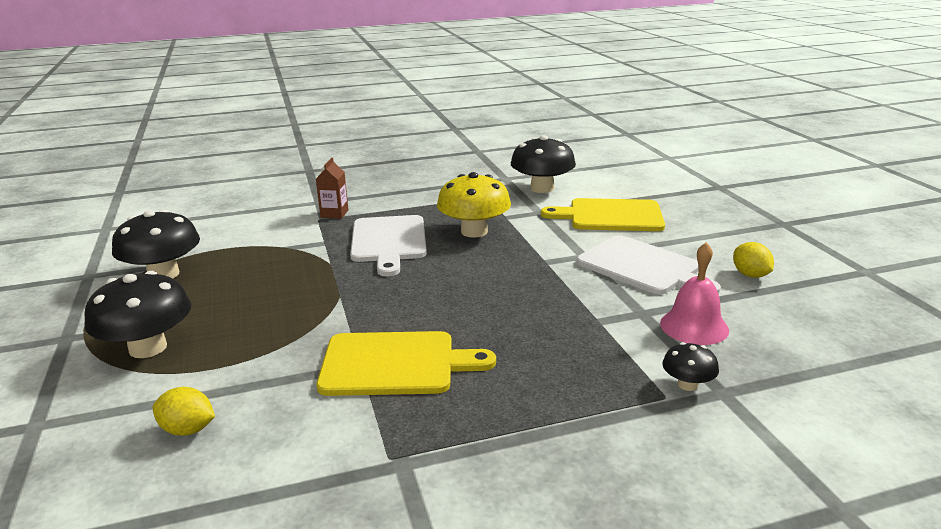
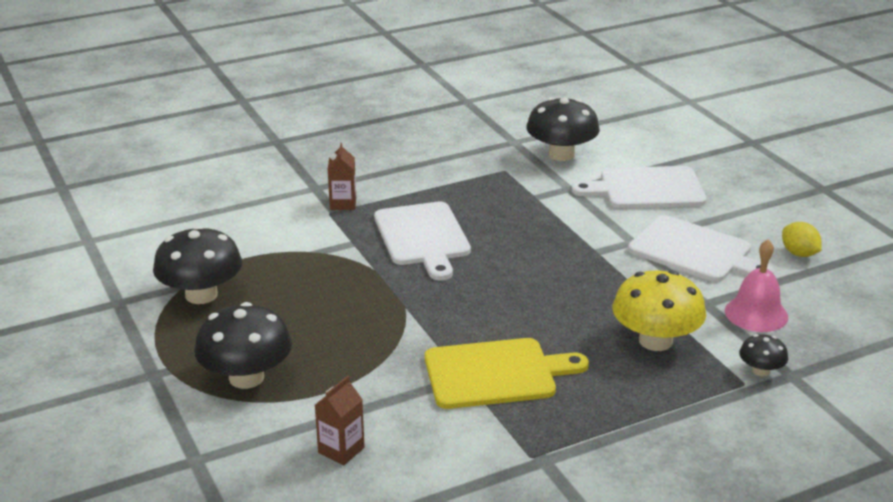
camera: 10 degrees left, 5 degrees up
yellow lemon [153,387,215,436] -> brown carton [315,376,365,465]
yellow mushroom [437,172,511,238] -> yellow mushroom moved to [612,270,706,351]
yellow cutting board [541,198,665,231] -> white cutting board [572,166,707,209]

